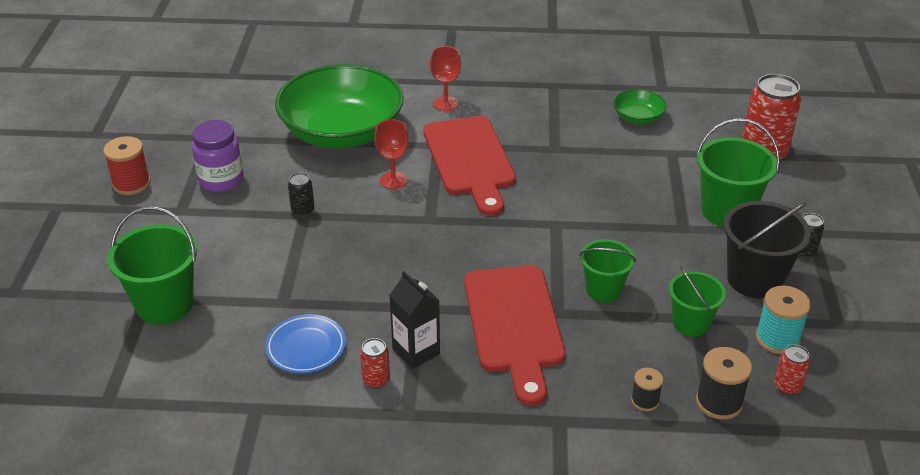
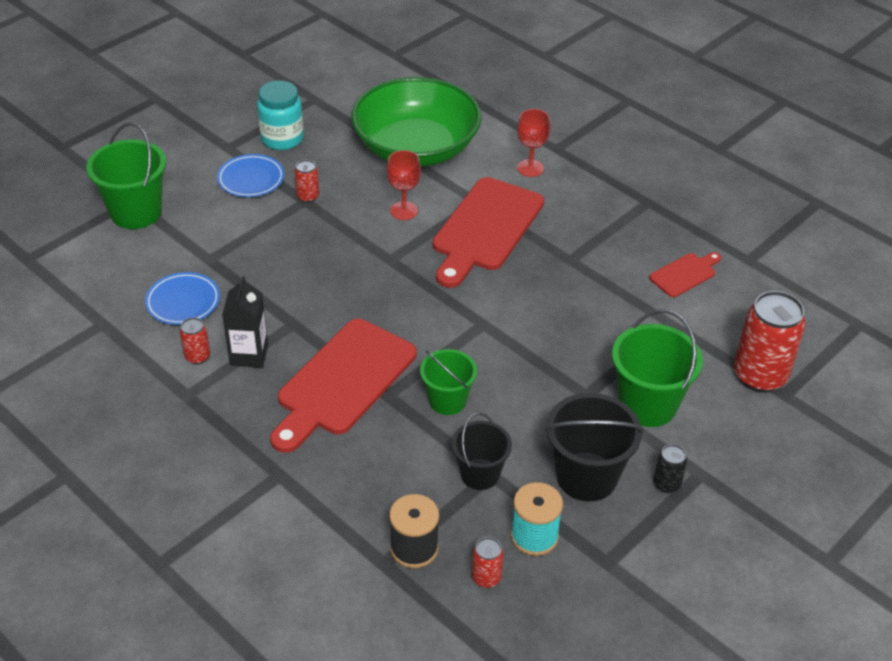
camera: 40 degrees right, 5 degrees up
red spool [103,136,151,195] -> none
purple jar [192,120,244,192] -> turquoise jar [257,80,304,150]
black can [288,173,315,217] -> red can [294,160,319,203]
green bowl [613,89,667,124] -> red cutting board [649,252,721,297]
black spool [631,367,663,411] -> none
green bucket [669,266,726,337] -> black bucket [452,412,512,490]
none -> blue plate [217,154,284,197]

